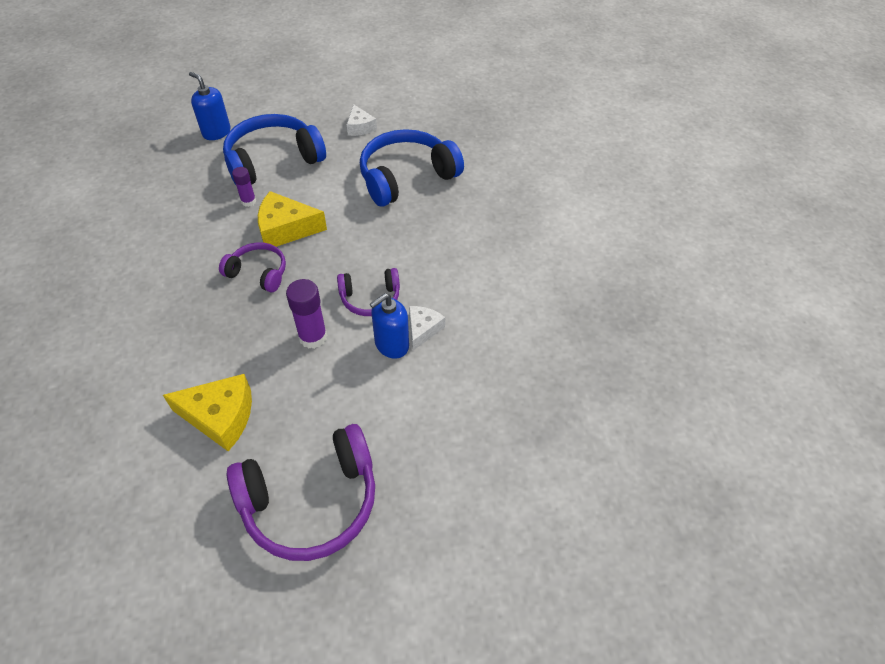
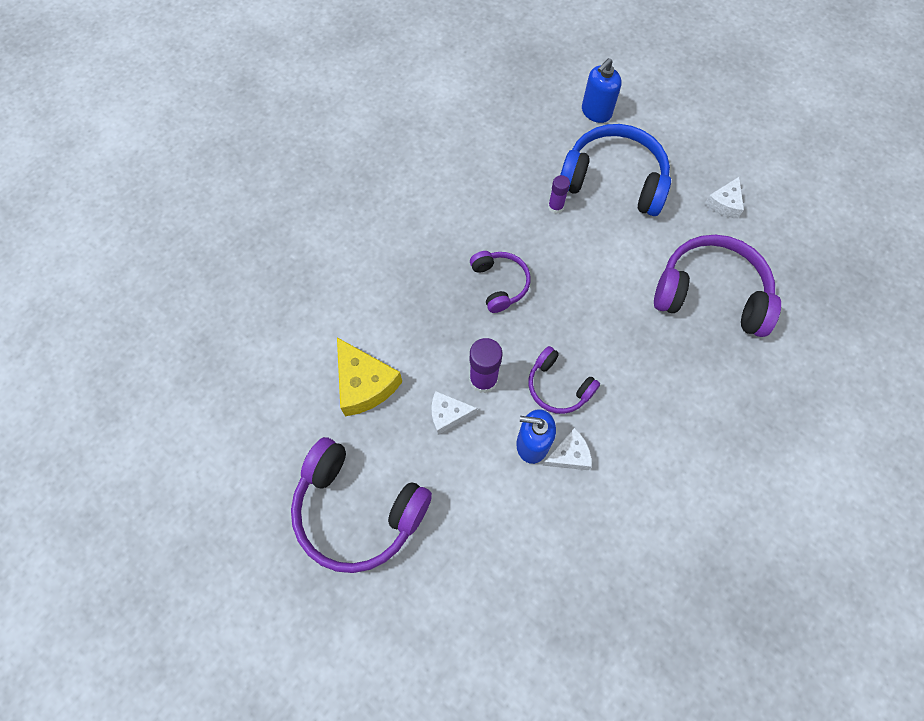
camera: 50 degrees right, 15 degrees up
blue soap dispenser [189,72,231,140] -> blue soap dispenser turned 135 degrees counterclockwise [582,58,622,123]
yellow cheese [258,191,327,247] -> none
blue headphones [360,129,464,206] -> purple headphones [654,235,781,337]
none -> white cheese [431,391,477,435]

